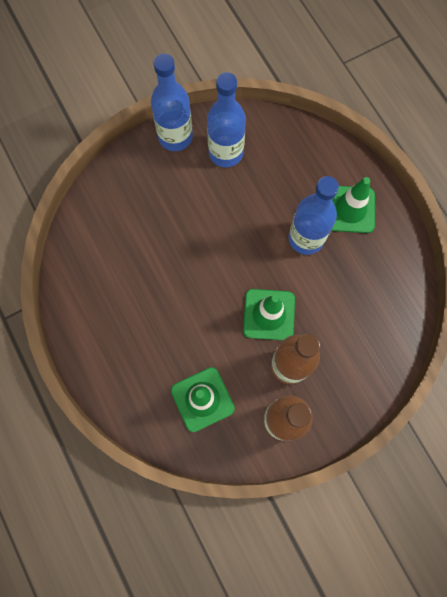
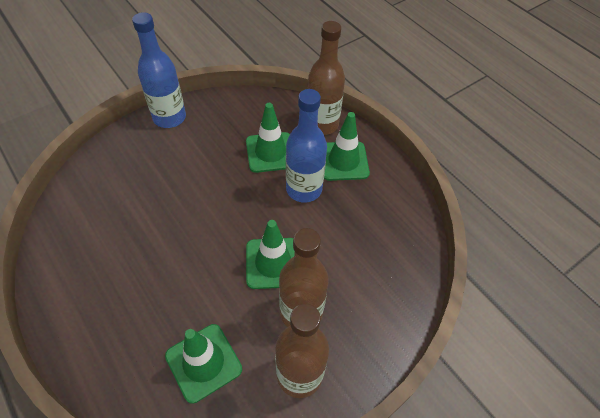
camera: 10 degrees left, 20 degrees down
blue bottle [207,72,246,167] -> none
none -> green traffic cone [246,103,290,173]
none -> brown bottle [308,21,345,135]

